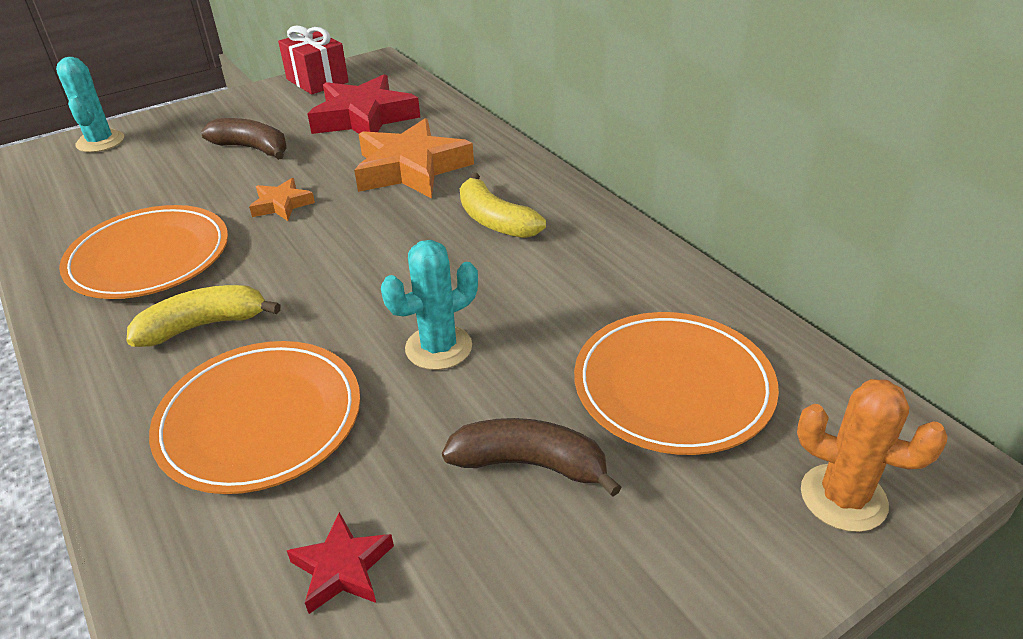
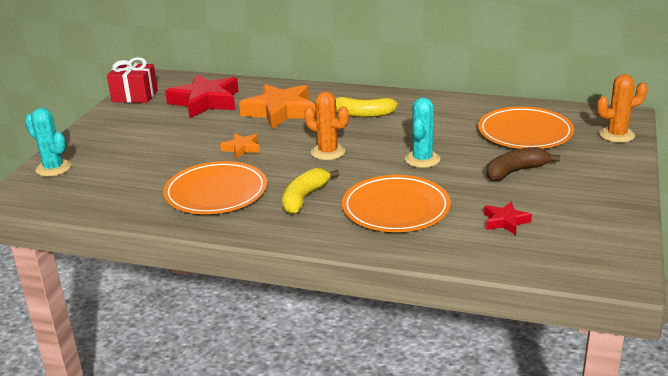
camera: 40 degrees left, 10 degrees down
brown banana [201,118,287,160] -> none
none -> orange cactus [304,91,349,160]

